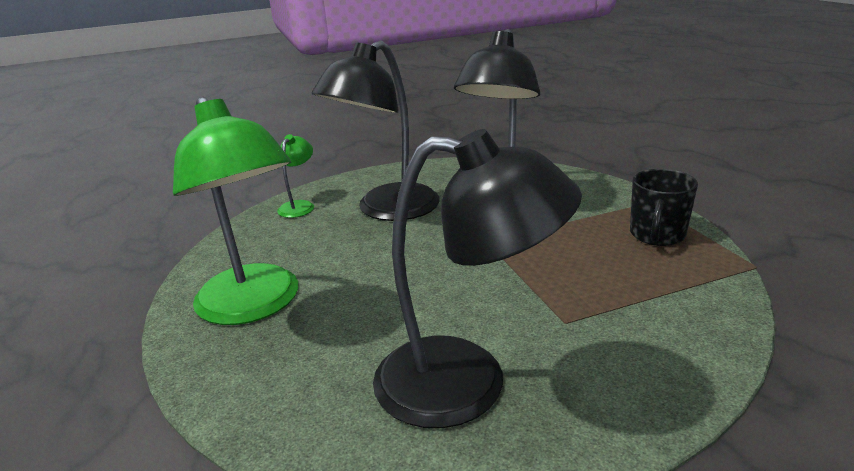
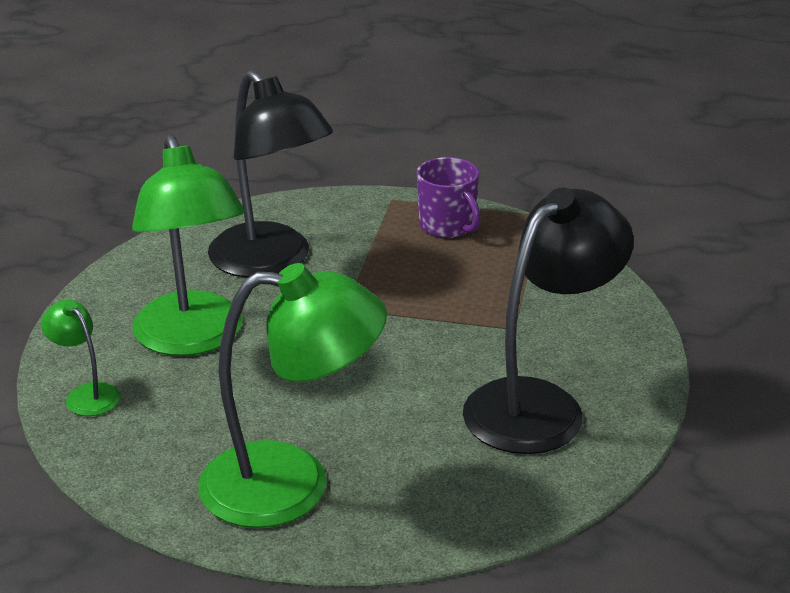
camera: 60 degrees left, 5 degrees up
black lamp [312,40,440,221] -> green lamp [132,134,245,356]
black mug [630,169,698,246] -> purple mug [417,157,481,238]

